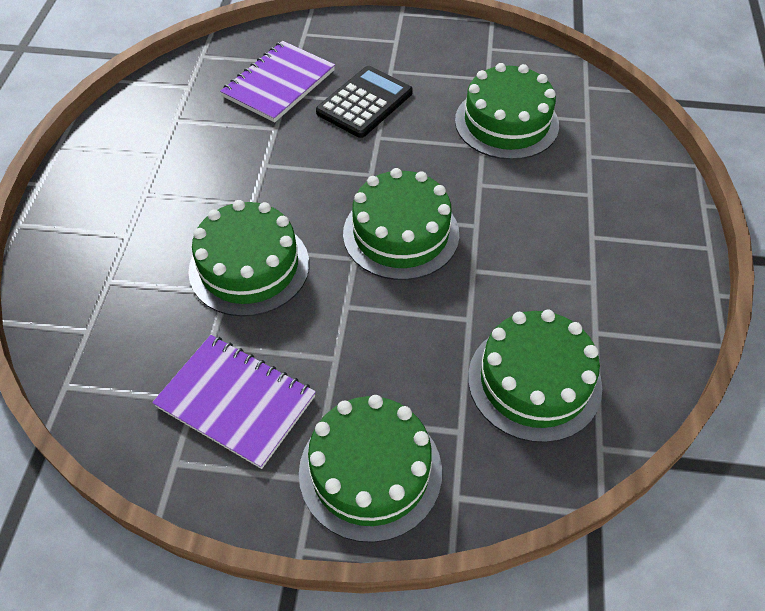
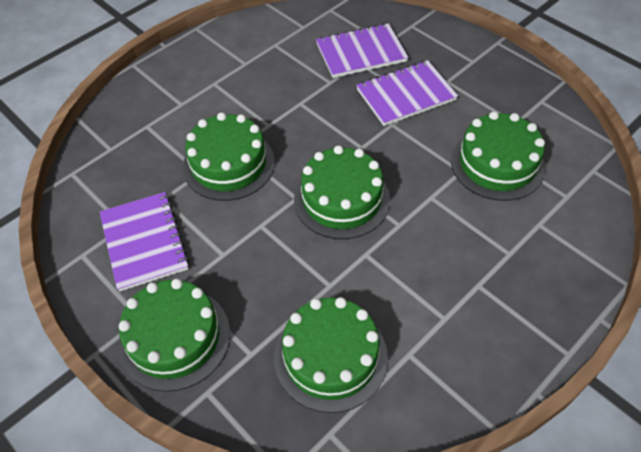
camera: 40 degrees right, 0 degrees up
black calculator [316,66,413,138] -> purple notebook [356,60,458,126]

